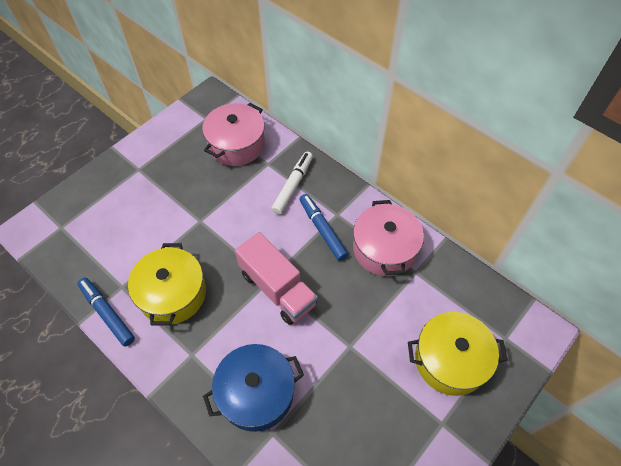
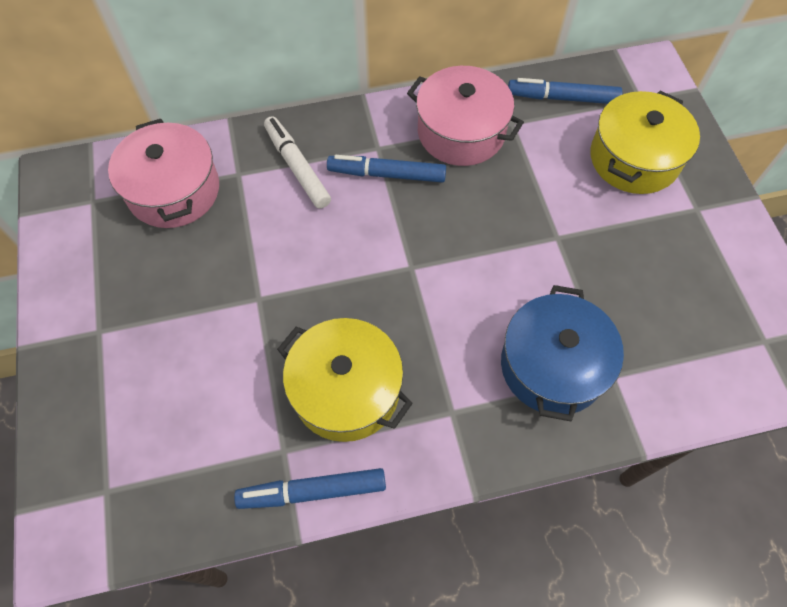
camera: 55 degrees left, 5 degrees up
pink truck [235,232,318,325] -> none
none -> blue marker [508,78,622,104]

